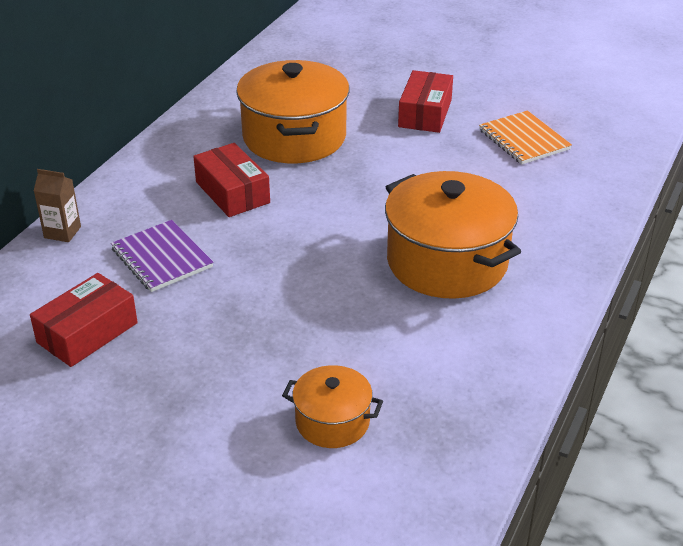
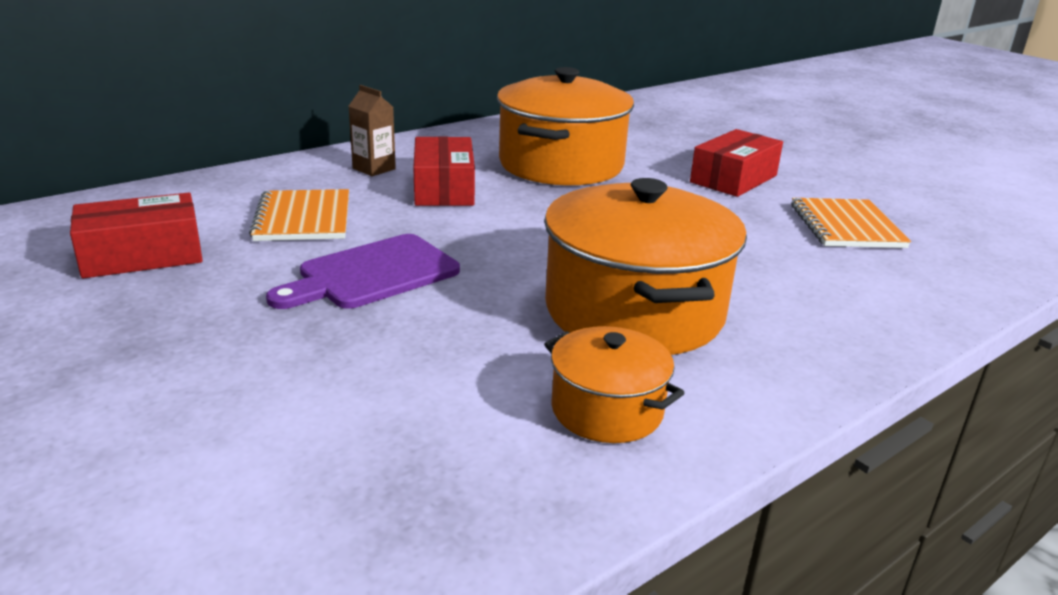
camera: 25 degrees right, 10 degrees down
brown carton [34,169,81,242] -> brown carton moved to [349,85,396,176]
purple notebook [111,220,214,292] -> orange notebook [249,189,349,241]
orange pot [282,365,383,448] -> orange pot moved to [544,326,684,443]
none -> purple cutting board [266,234,460,309]

